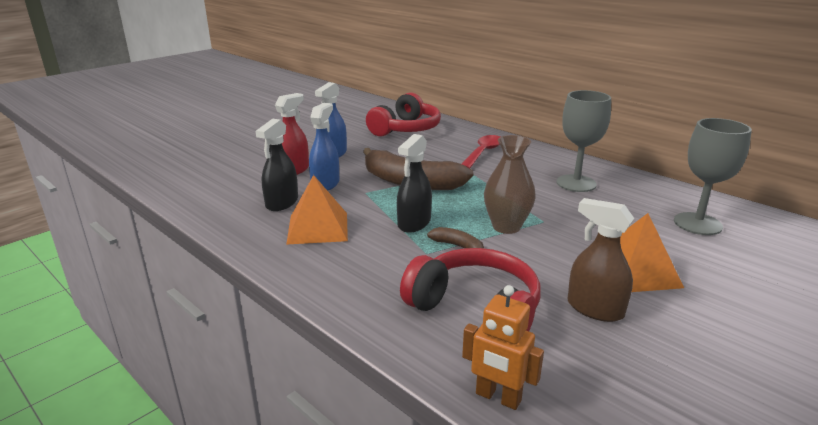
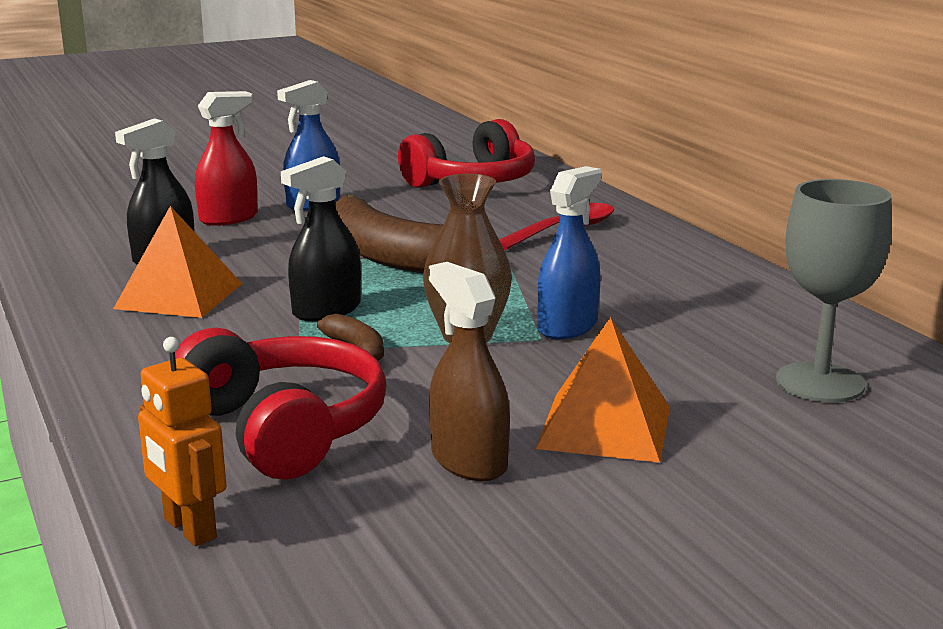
camera: 20 degrees right, 5 degrees down
blue spray bottle [309,103,340,191] -> blue spray bottle moved to [537,166,602,340]
grey goblet [556,90,611,192] -> none

